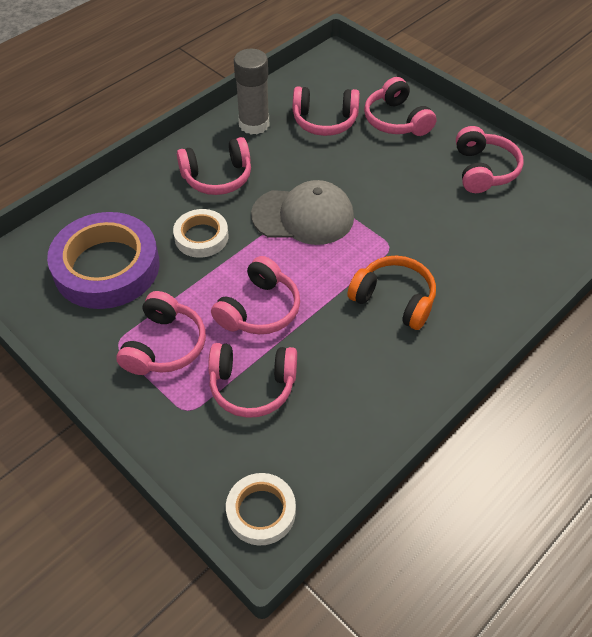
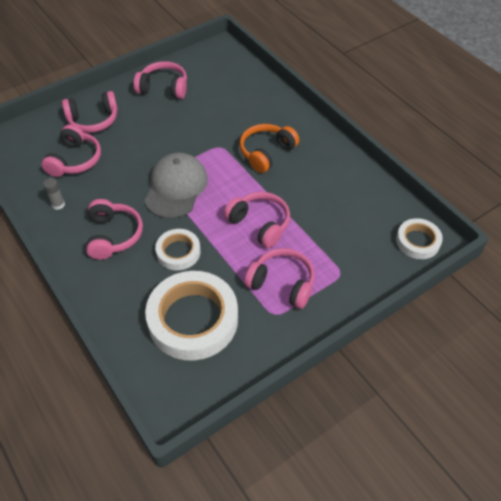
camera: 80 degrees left, 0 degrees up
purple tape [47,212,160,309] -> white tape [145,271,238,361]
pink headphones [208,343,297,418] -> none
grey glue stick [234,49,269,135] -> grey glue stick [43,178,65,210], size x0.49

